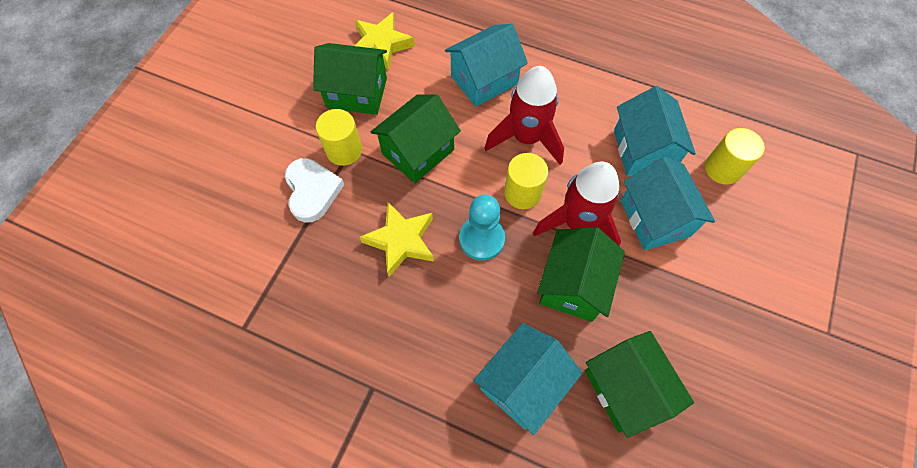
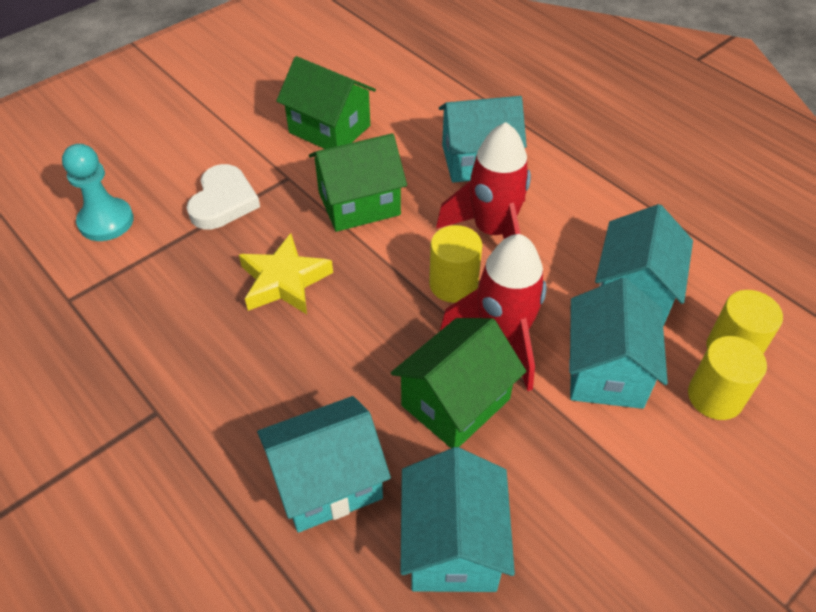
camera: 25 degrees right, 15 degrees down
yellow cylinder [316,109,362,166] -> yellow cylinder moved to [688,336,767,420]
yellow star [355,12,415,71] -> none
turquoise pawn [459,195,505,261] -> turquoise pawn moved to [62,144,134,241]
green house [585,331,694,438] -> turquoise house [400,447,515,592]

